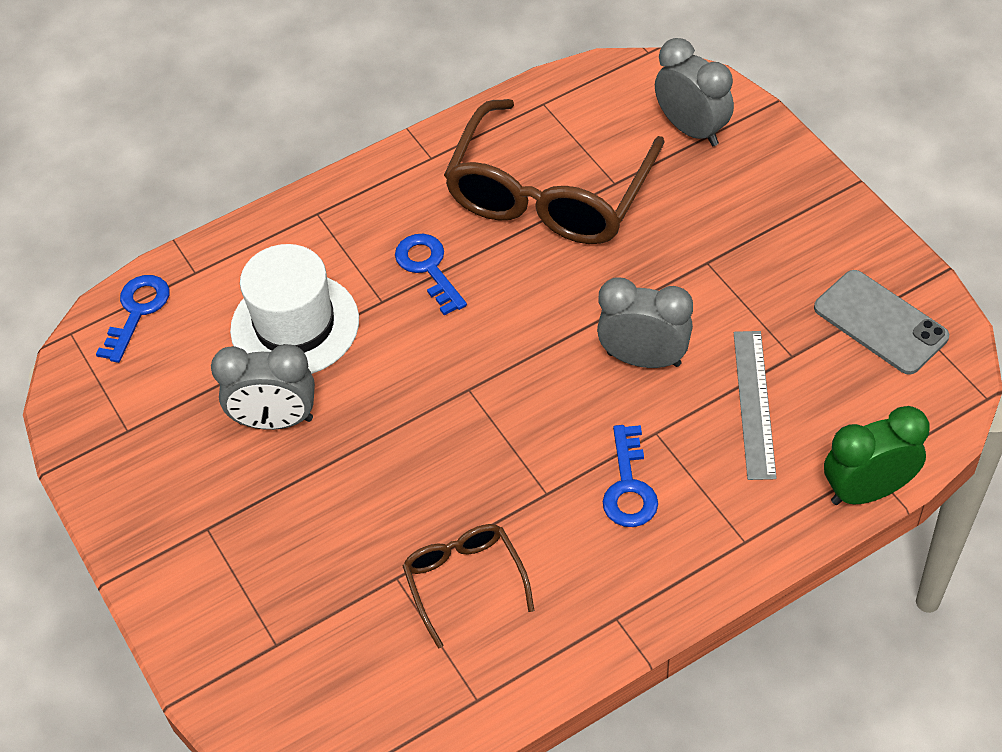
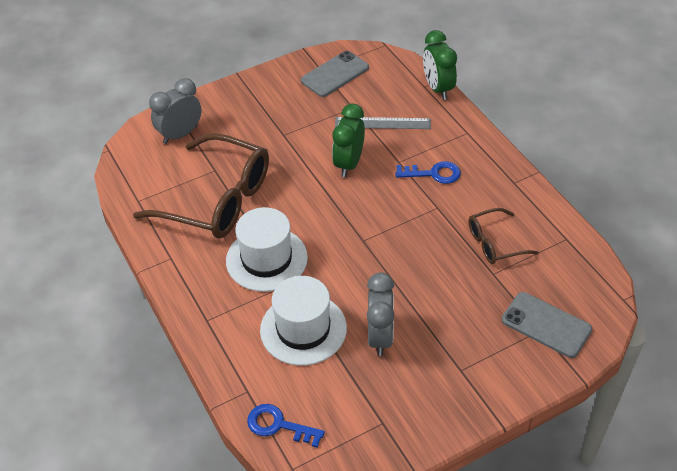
camera: 90 degrees left, 5 degrees down
blue key [395,234,467,316] -> white hat [226,207,308,292]
grey clock [597,277,693,368] -> green clock [332,104,365,177]
none -> grey phone [501,292,592,358]

